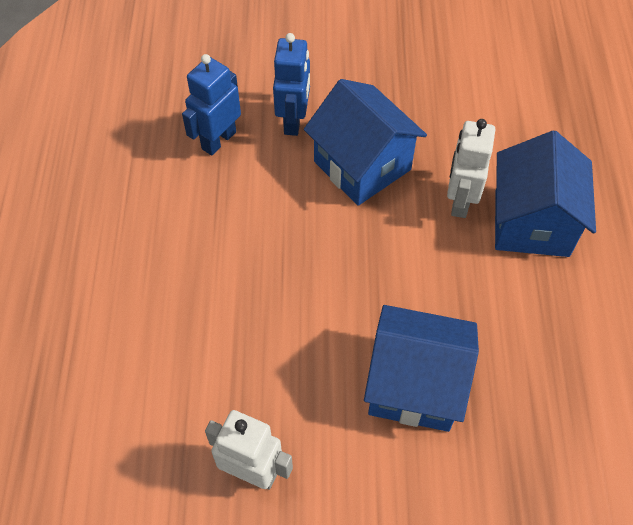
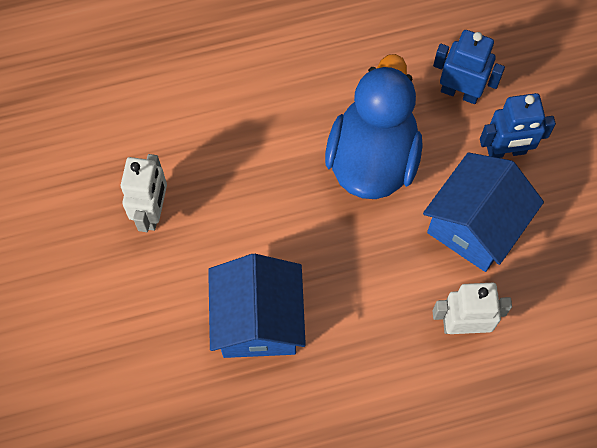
camera: 75 degrees right, 10 degrees up
blue house [495,131,596,257] -> none
none -> blue duck [325,54,423,199]

